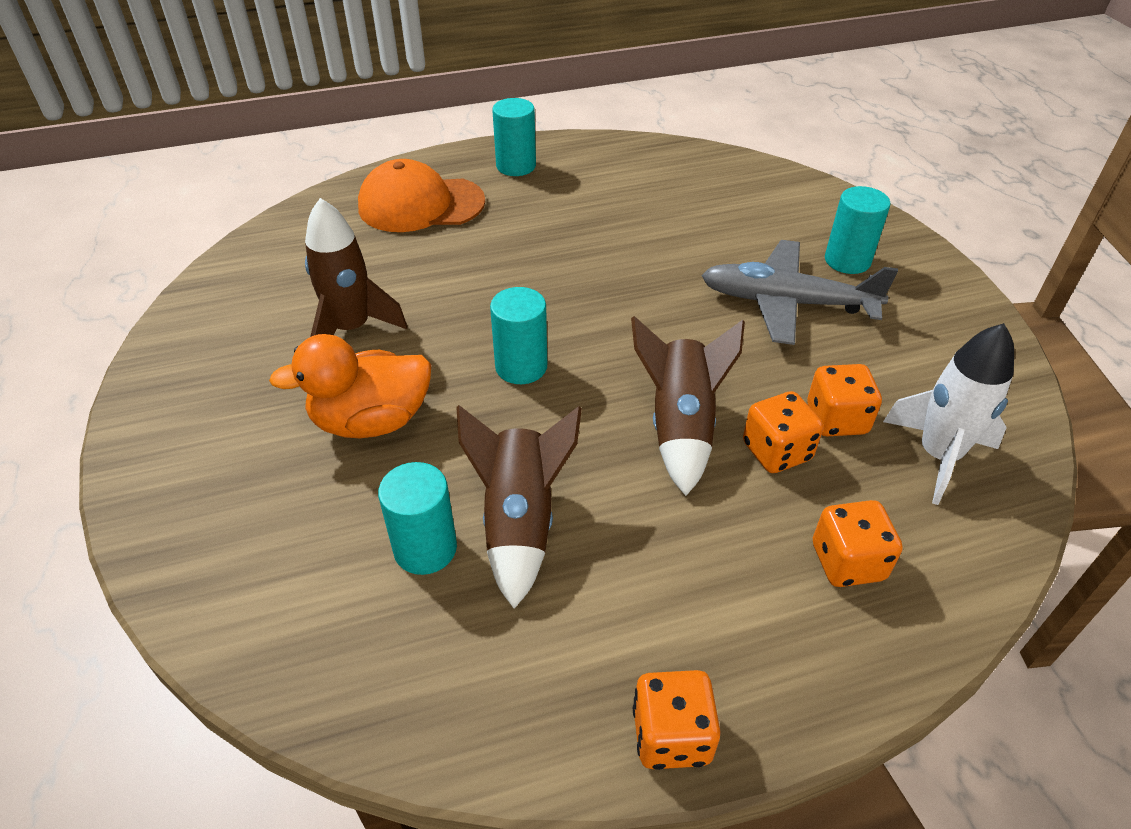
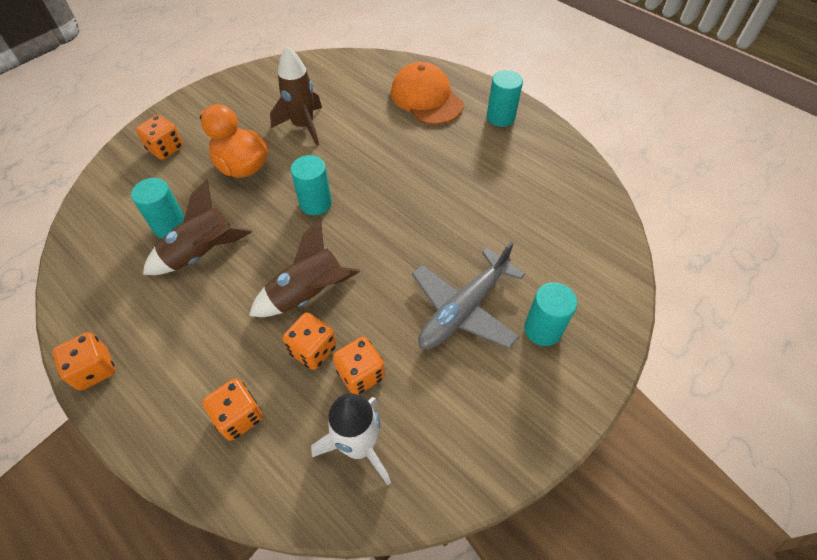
camera: 60 degrees right, 10 degrees up
grey plane [701,240,898,345] -> grey plane turned 120 degrees counterclockwise [412,241,525,349]
none -> orange dice [136,115,183,160]

